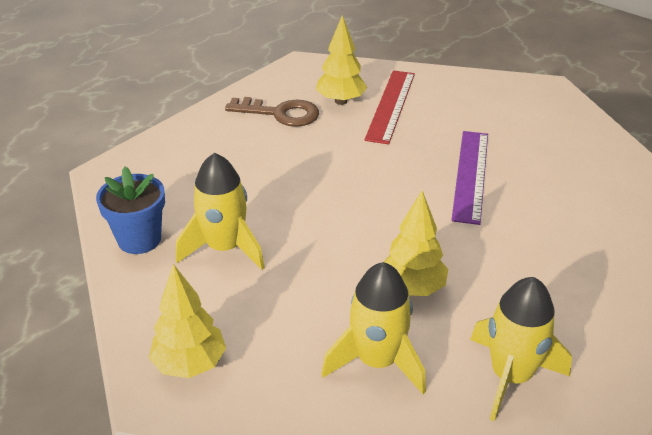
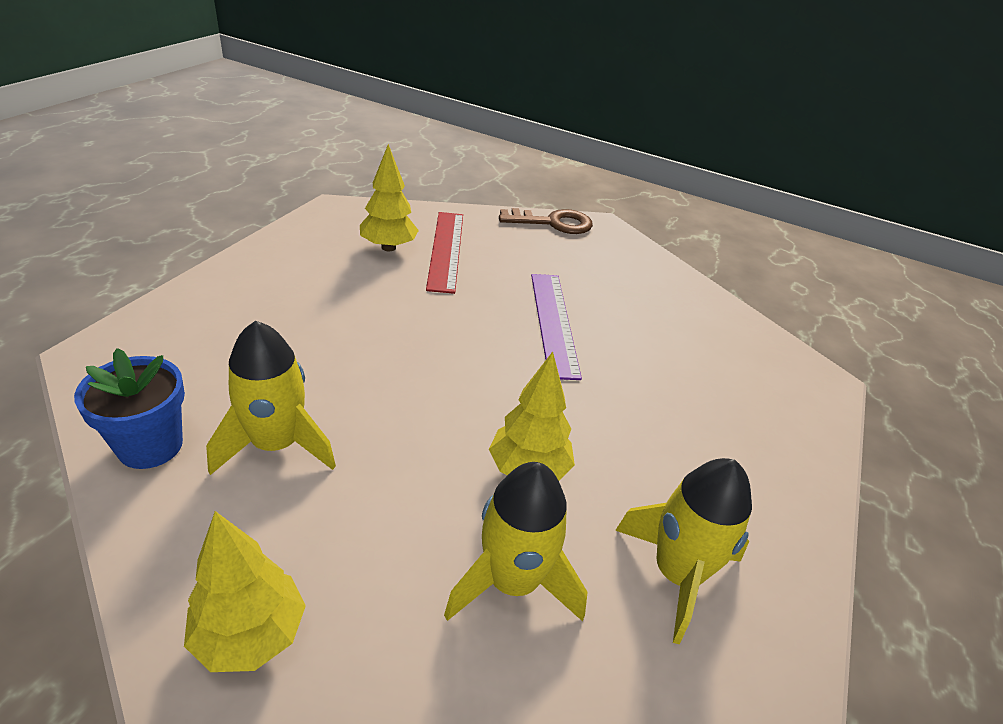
camera: 20 degrees left, 0 degrees up
brown key [225,97,319,127] -> brown key moved to [499,208,593,234]

